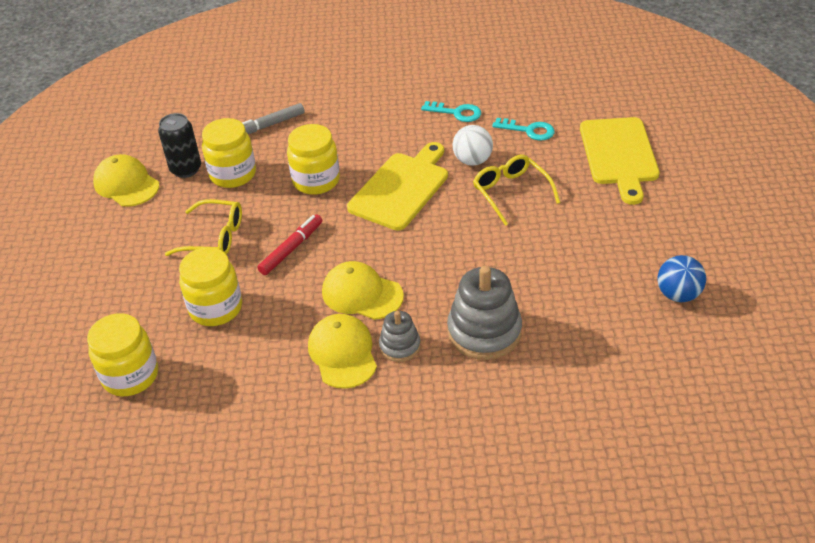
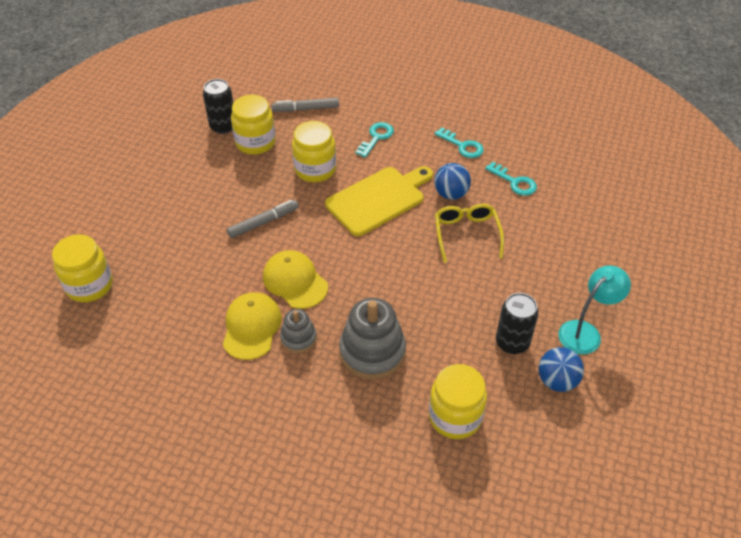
camera: 20 degrees right, 5 degrees up
yellow cap [93,154,159,207] -> none
yellow glasses [165,199,242,256] -> none
yellow jar [179,247,242,326] -> yellow jar moved to [429,364,487,439]
red marker [258,215,322,275] -> grey marker [227,200,299,238]
white ball [453,125,493,166] -> blue ball [434,163,471,200]
yellow cutting board [580,117,659,205] -> none
none -> turquoise key [355,122,394,158]
none -> black can [496,293,539,354]
none -> turquoise lamp [558,265,631,354]

